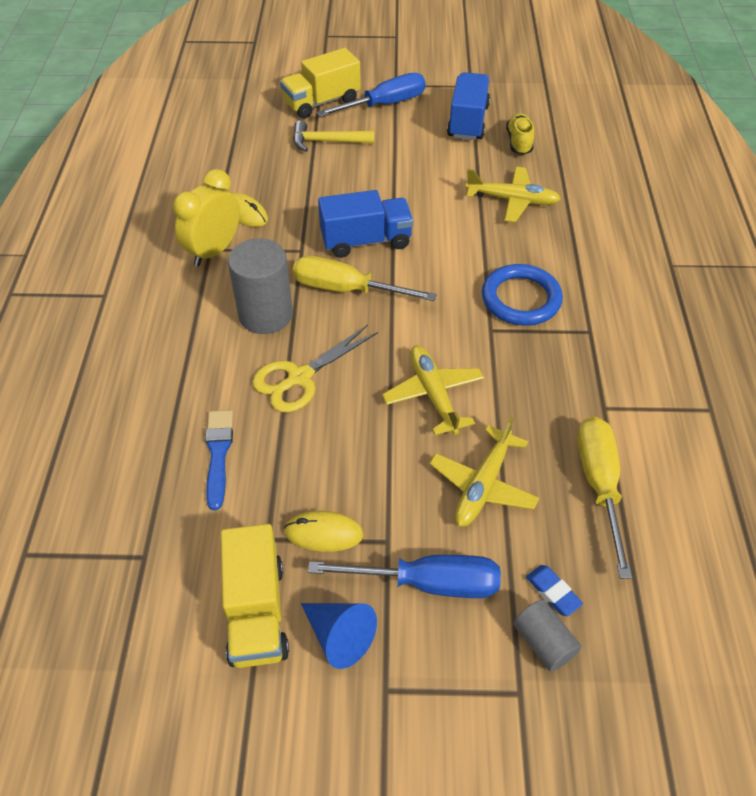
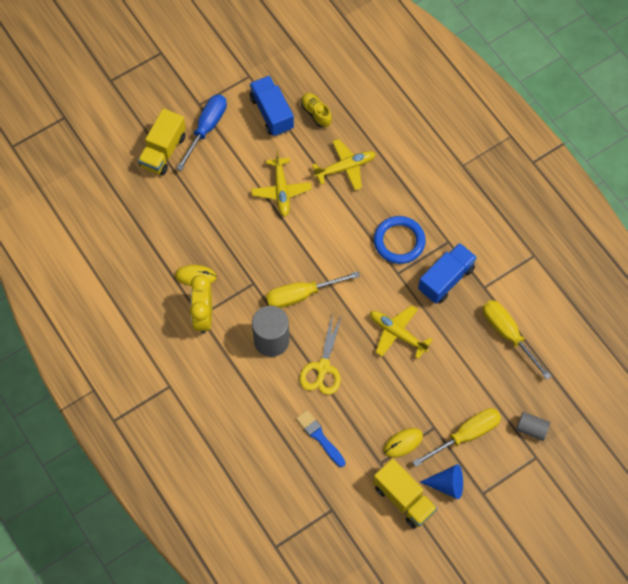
camera: 35 degrees left, 15 degrees up
yellow hammer [293,120,374,152] -> none
blue screwdriver [308,555,501,598] -> yellow screwdriver [413,408,501,467]
blue truck [318,190,413,258] -> blue truck moved to [418,243,477,304]
yellow plane [430,416,539,527] -> yellow plane moved to [251,151,312,217]
blue eraser [526,565,583,616] -> none

